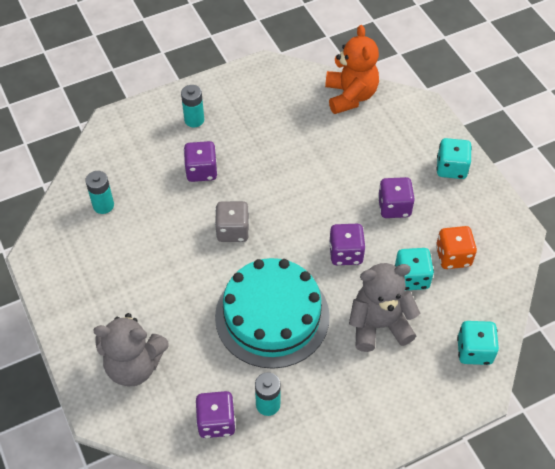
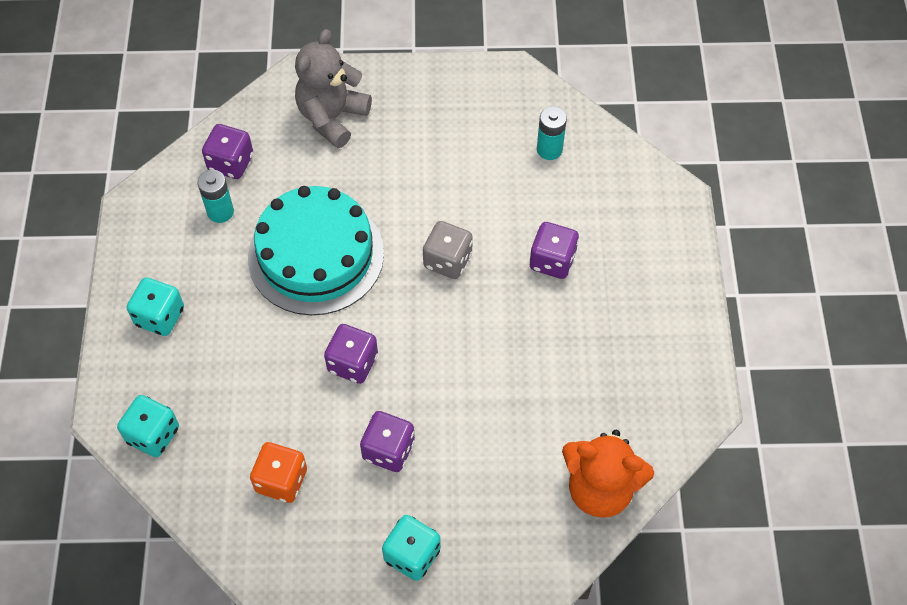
camera: 115 degrees right, 5 degrees up
turquoise battery [181,85,204,128] -> none
grey teddy bear [349,263,420,352] -> none
turquoise dice [394,248,434,291] -> turquoise dice moved to [127,277,184,336]

